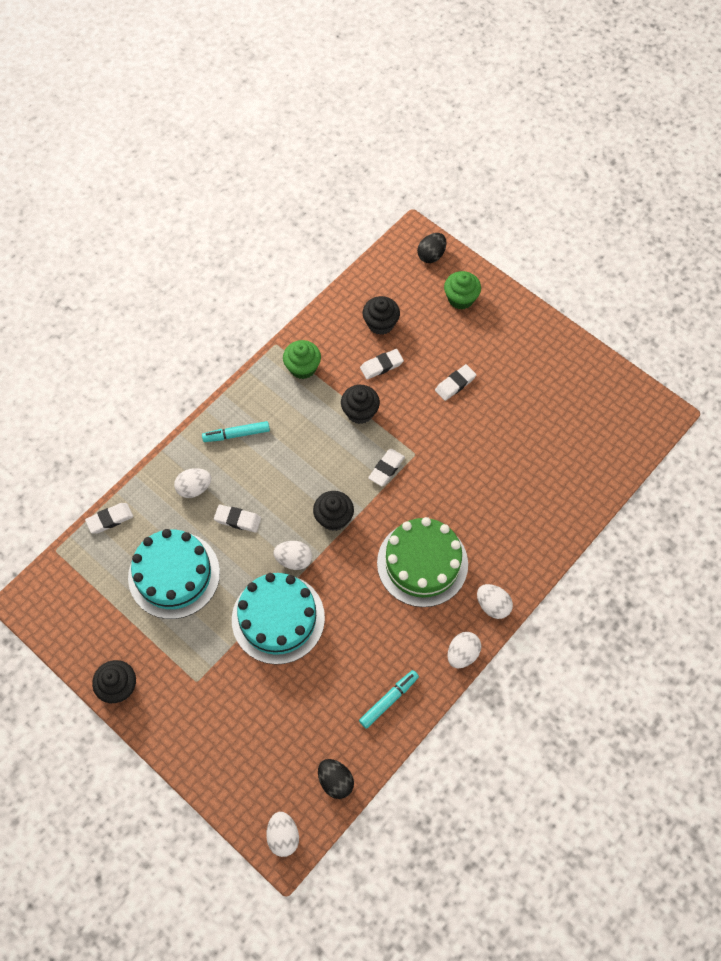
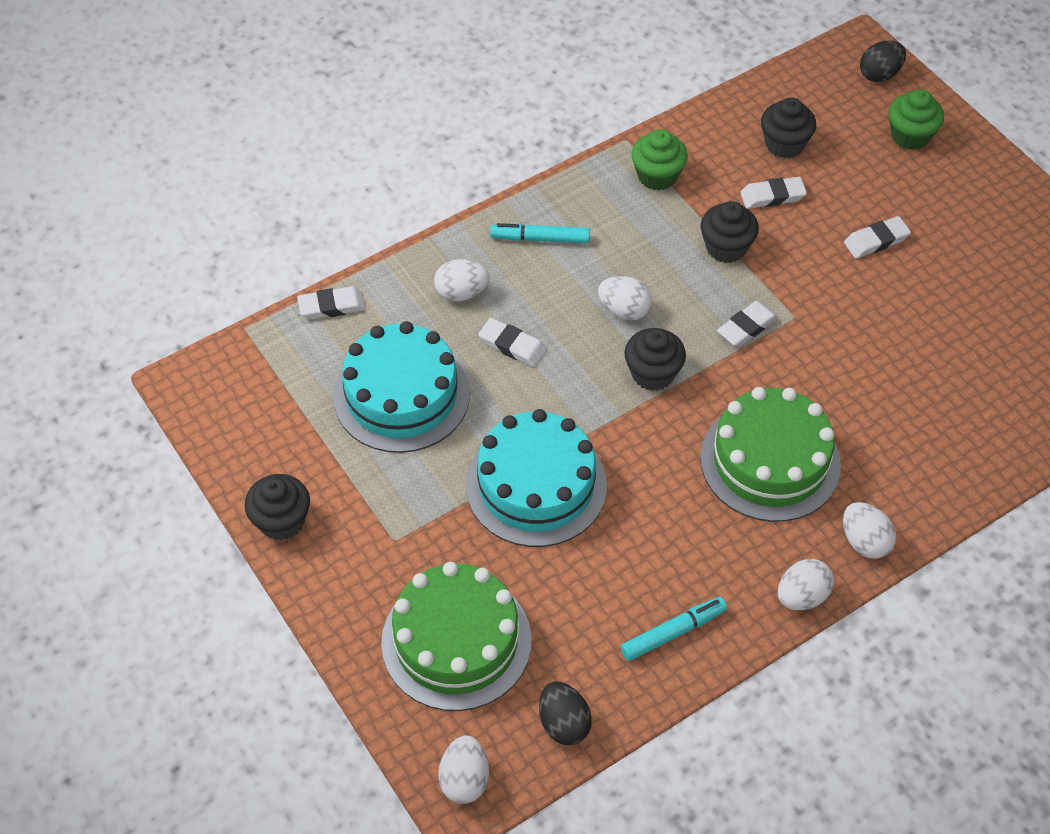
camera: 15 degrees right, 10 degrees down
white egg [273,541,312,570] -> white egg moved to [598,276,652,320]
none -> green cake [381,562,532,711]

